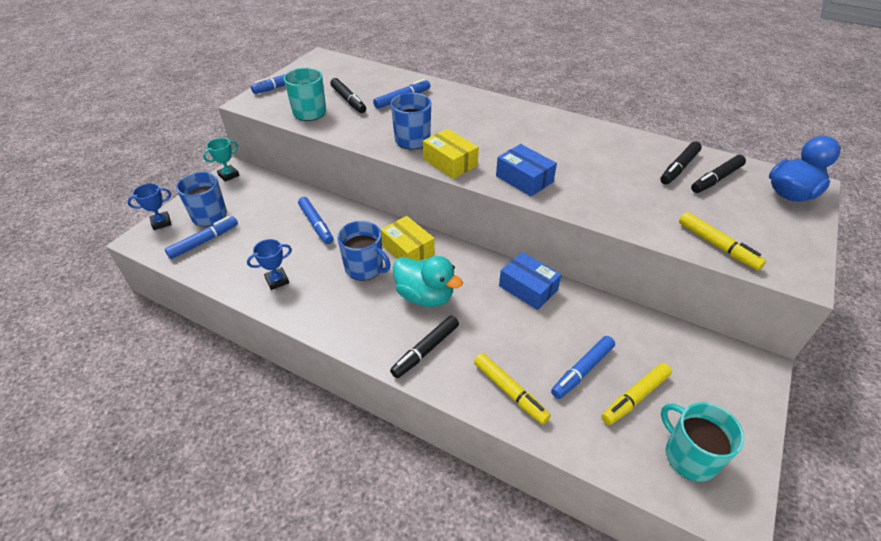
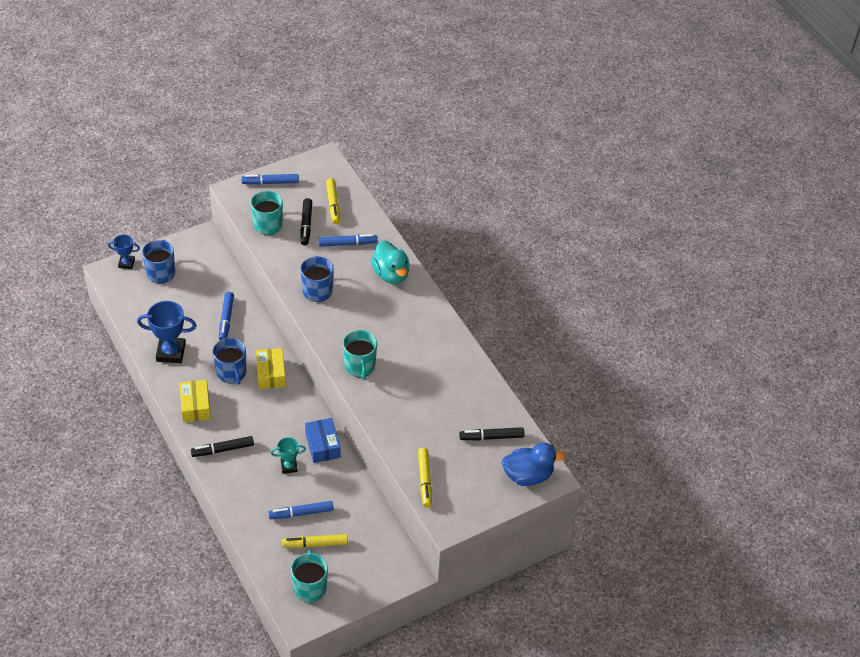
camera: 30 degrees right, 5 degrees up
blue marker [165,216,238,259] -> none
turquoise trophy [203,138,239,182] -> turquoise trophy moved to [271,437,306,474]
blue trophy [247,239,292,290] -> blue trophy [137,301,197,363], size x1.76
turquoise duck [393,256,463,307] -> turquoise duck moved to [371,240,410,284]
yellow box [423,129,479,179] -> yellow box moved to [179,380,211,422]
yellow marker [474,353,551,424] -> yellow marker moved to [326,178,340,224]
blue box [496,144,557,197] -> turquoise mug [343,330,377,379]
black marker [660,141,702,184] -> none

